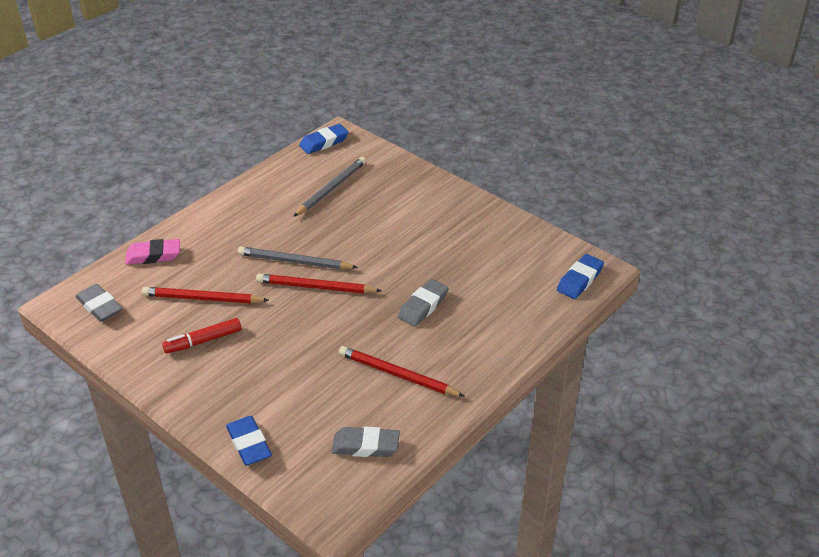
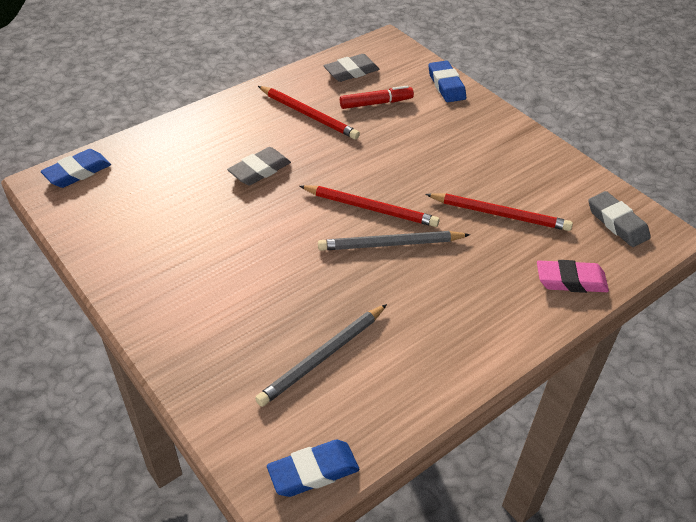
camera: 170 degrees left, 5 degrees up
red marker [162,318,241,354] -> red marker moved to [340,85,414,109]
grey pencil [238,246,358,269] -> grey pencil turned 150 degrees clockwise [318,231,470,251]
grey eraser [332,427,400,457] -> grey eraser turned 45 degrees counterclockwise [323,54,379,82]

